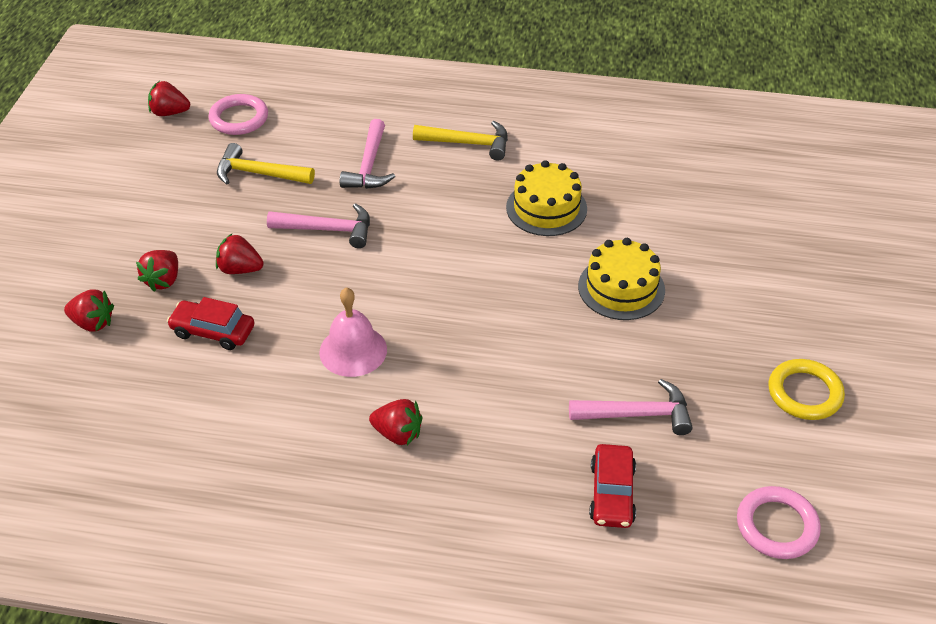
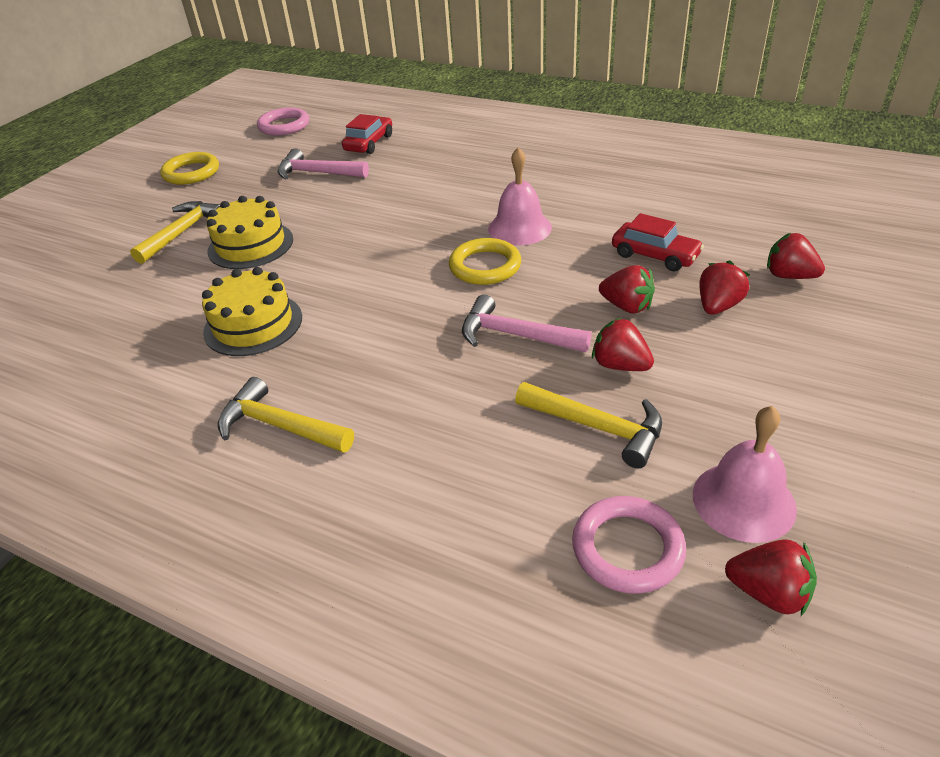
camera: 160 degrees left, 5 degrees down
pink hammer [340,119,395,189] -> none
red strawberry [369,399,423,445] -> red strawberry moved to [592,317,654,371]
none -> yellow hammer [130,201,220,264]
none -> yellow ring [449,238,521,285]
none -> pink bell [693,406,797,543]

